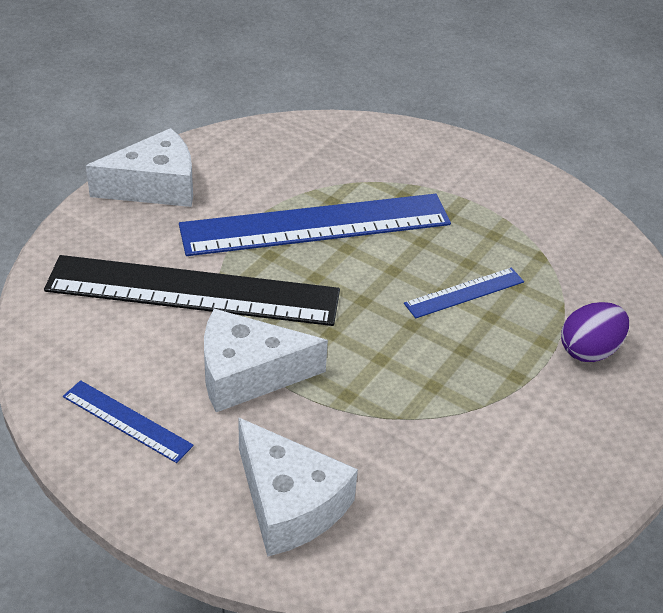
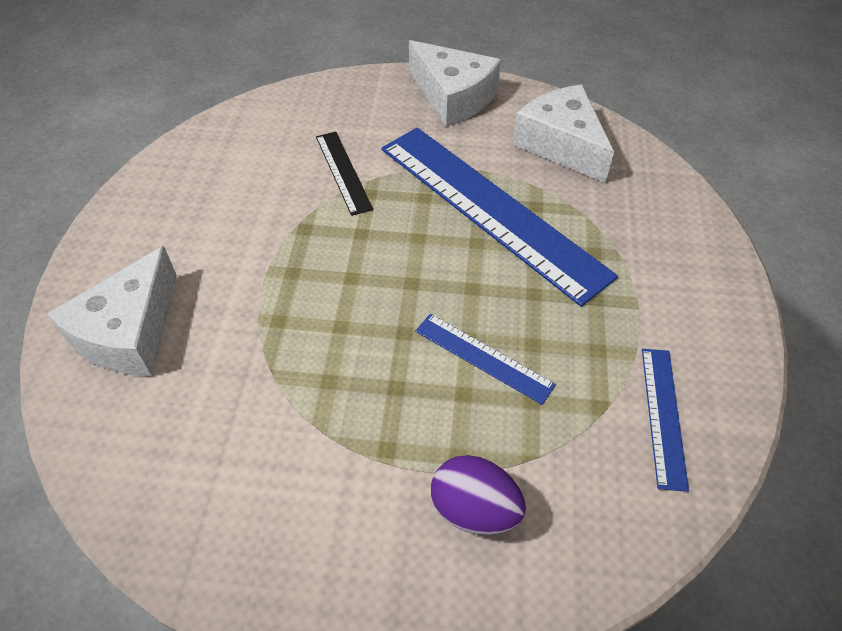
camera: 65 degrees right, 10 degrees up
black ruler [44,255,340,326] -> black ruler [316,132,373,216], size x0.45
blue ruler [63,380,194,463] -> blue ruler moved to [642,349,689,492]
white cheese [204,309,328,412] -> white cheese moved to [513,85,614,183]

